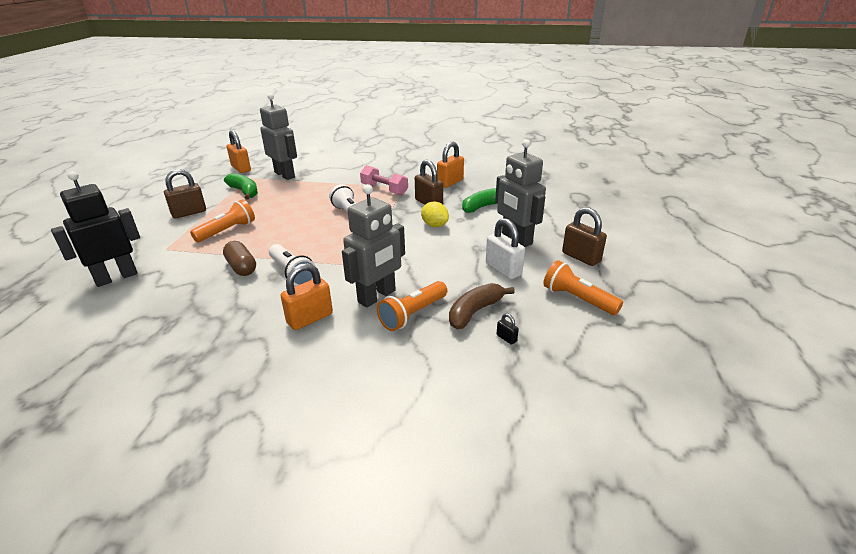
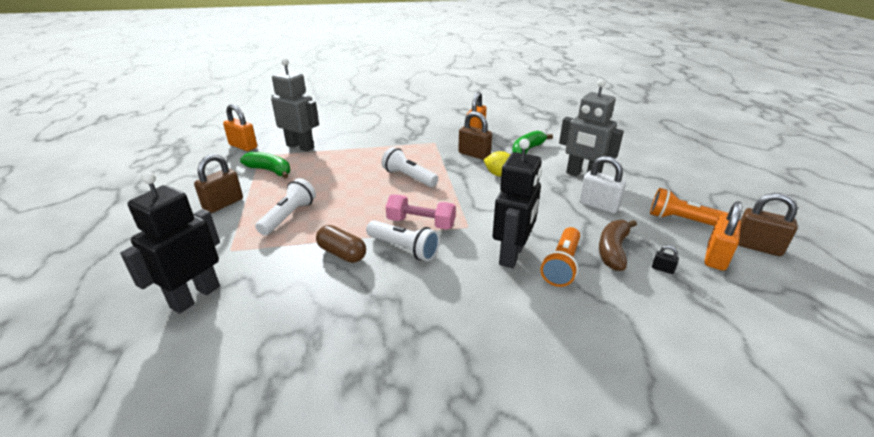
camera: 20 degrees left, 0 degrees up
orange flashlight [190,199,255,242] -> white flashlight [255,178,316,235]
orange padlock [281,263,333,330] -> orange padlock moved to [705,201,742,271]
grey robot [342,184,405,308] -> black robot [493,139,542,268]
pink dumbbell [360,165,408,195] -> pink dumbbell moved to [386,195,456,230]
brown padlock [562,207,607,266] -> brown padlock moved to [738,193,798,256]

